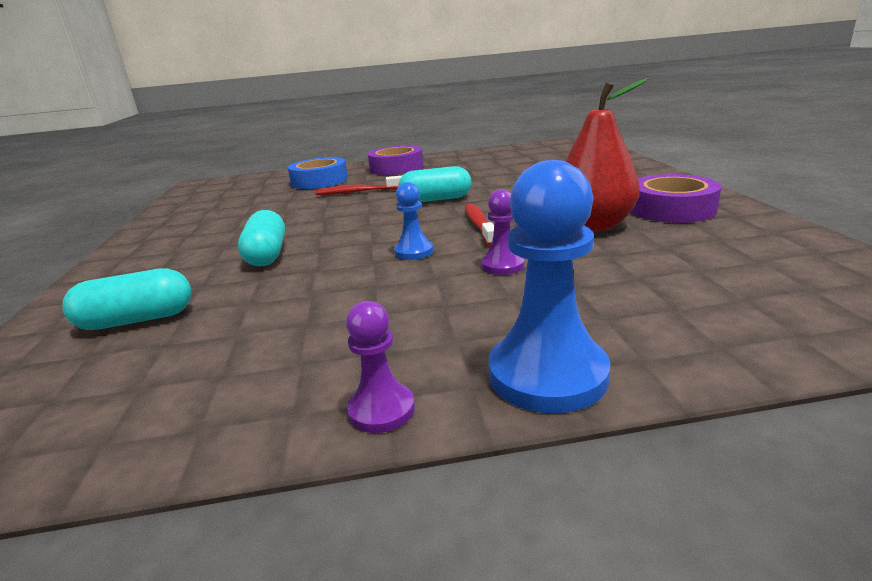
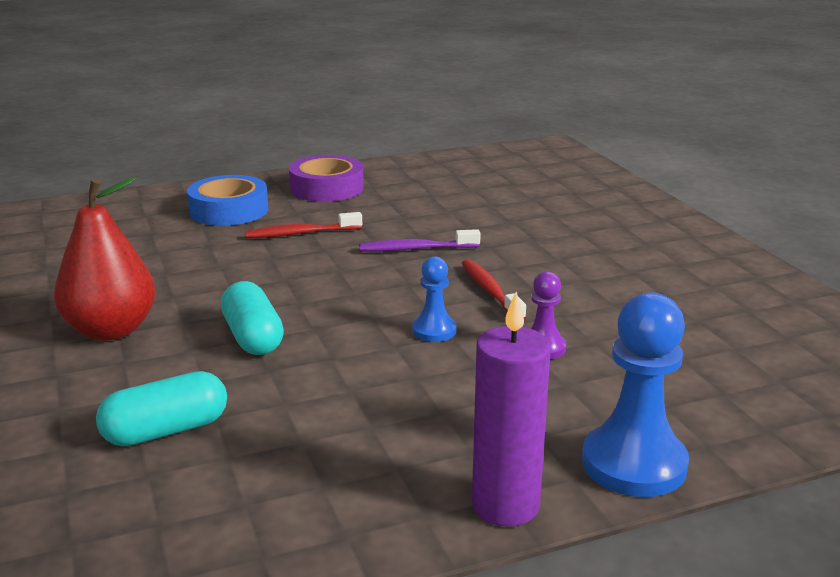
camera: 15 degrees left, 0 degrees up
purple pawn [346,301,415,433] -> purple candle [472,292,551,527]
turquoise capsule [398,166,471,202] -> purple toothbrush [359,229,481,252]
red pear [565,78,648,231] -> red pear moved to [54,177,156,341]
purple tape [631,174,721,223] -> none

